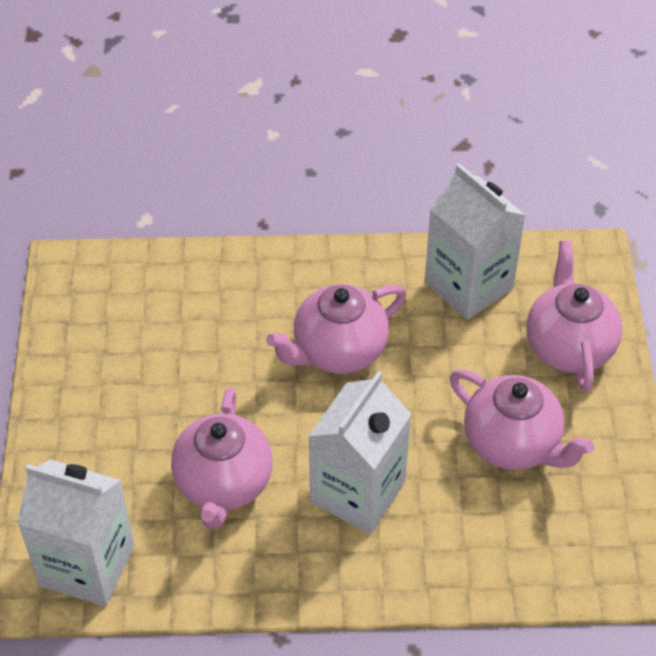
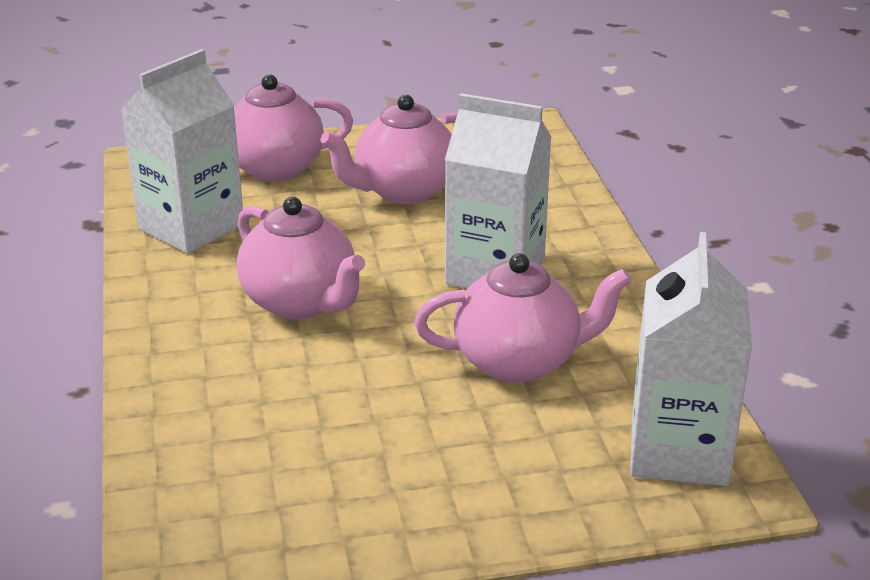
camera: 100 degrees left, 20 degrees down
pink teapot [450,370,594,470] -> pink teapot turned 150 degrees counterclockwise [321,95,458,204]

